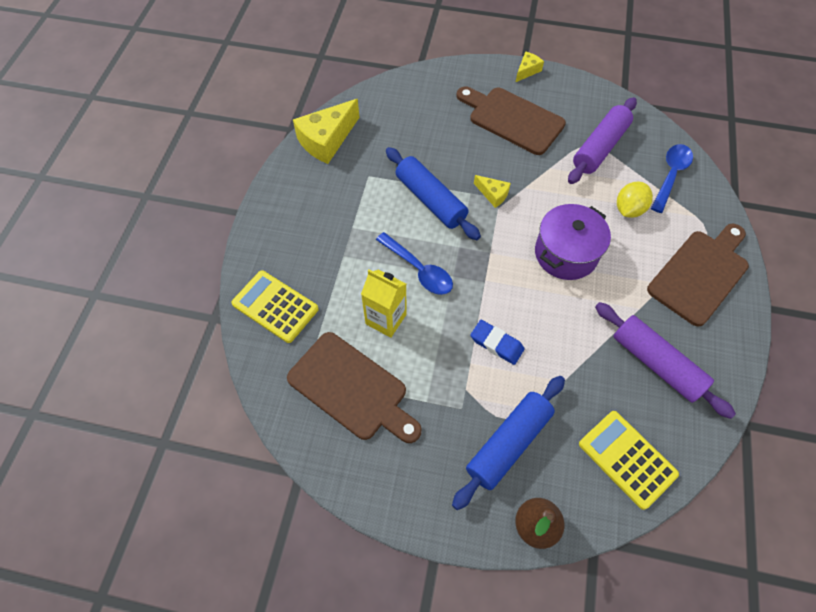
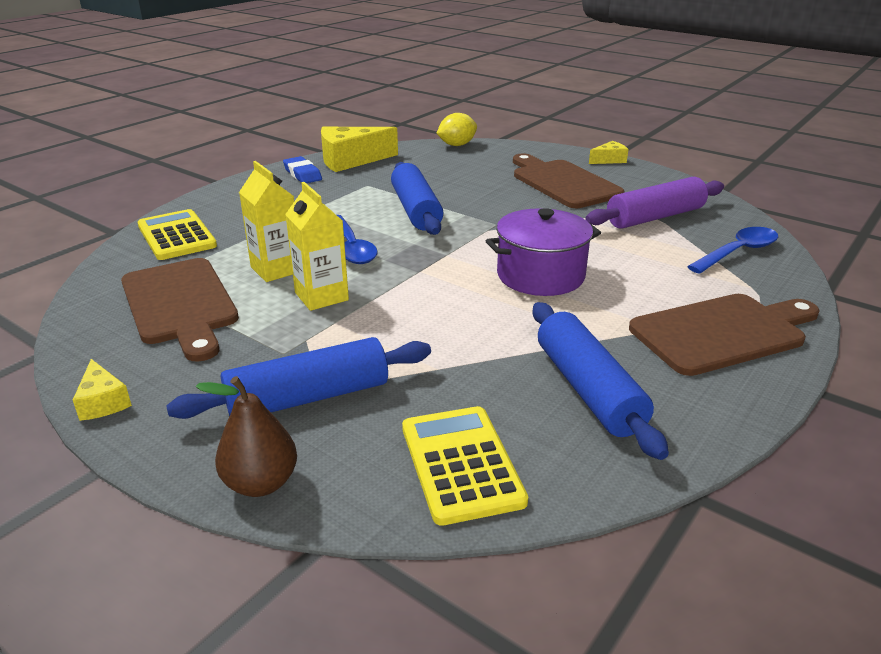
camera: 25 degrees right, 30 degrees down
blue eraser [470,320,525,365] -> blue eraser moved to [283,156,322,183]
yellow cheese [474,175,511,208] -> yellow cheese moved to [73,359,132,421]
purple rolling pin [595,302,736,419] -> blue rolling pin [533,302,669,460]
yellow lemon [617,181,653,218] -> yellow lemon moved to [436,113,477,146]
none -> yellow carton [285,182,349,311]

